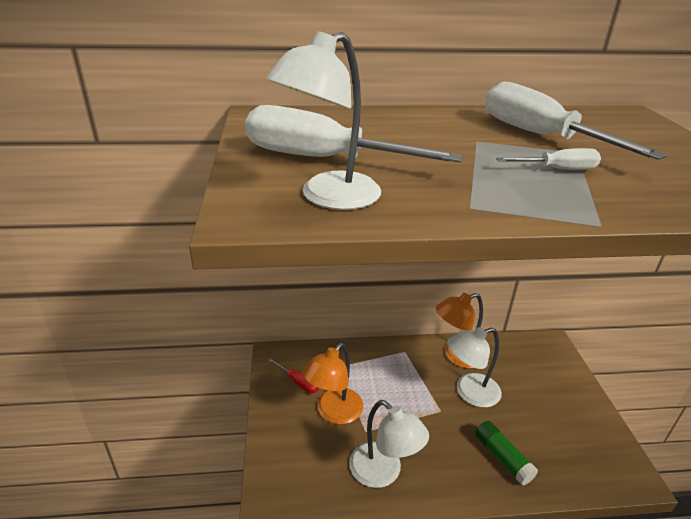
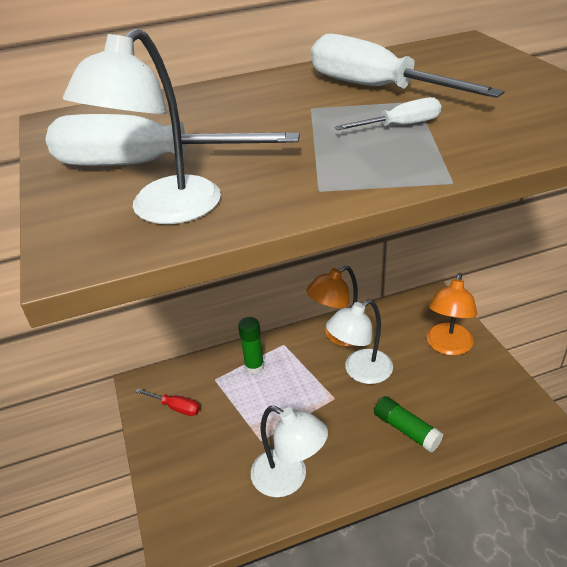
camera: 10 degrees left, 5 degrees up
orange lamp [302,343,363,424] -> orange lamp moved to [426,273,477,356]
none -> green glue stick [238,317,264,374]

